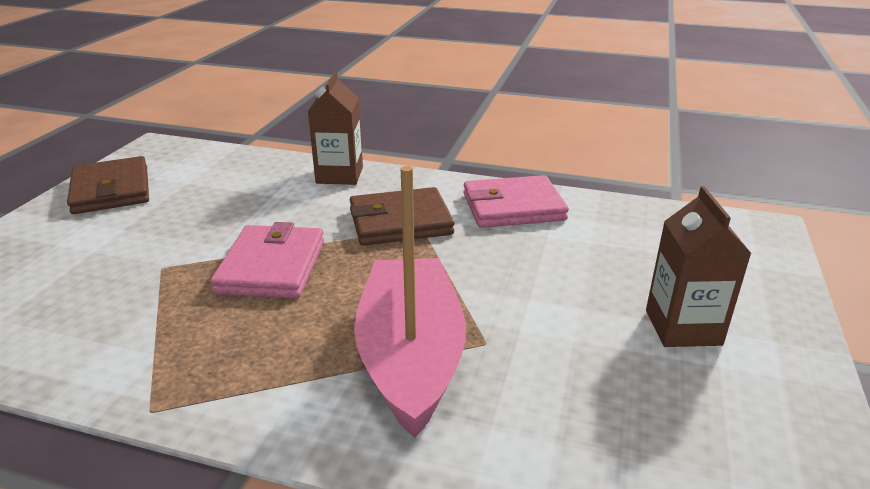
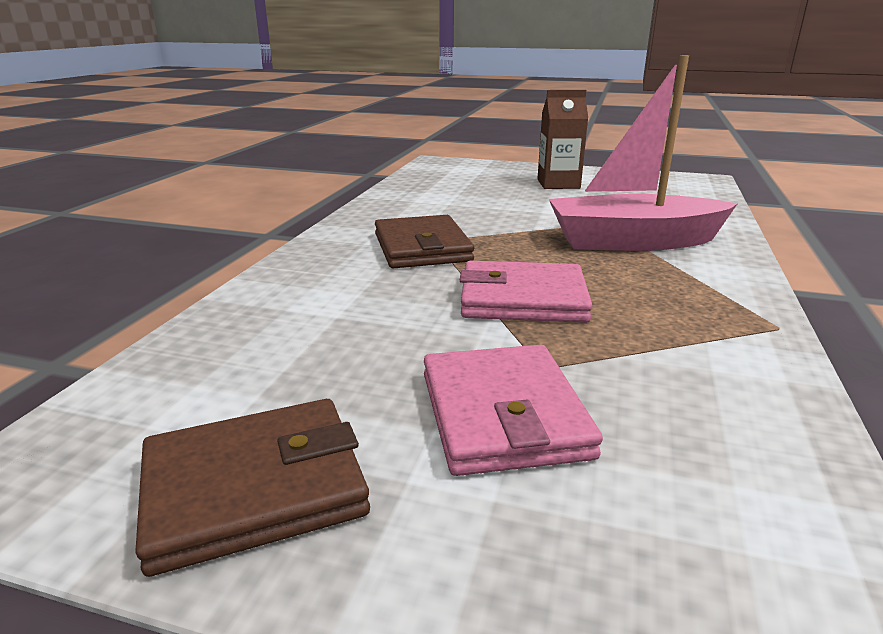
camera: 90 degrees left, 5 degrees down
brown carton [308,71,363,185] -> none
pink wallet [463,175,569,228] -> pink wallet moved to [424,345,603,476]

